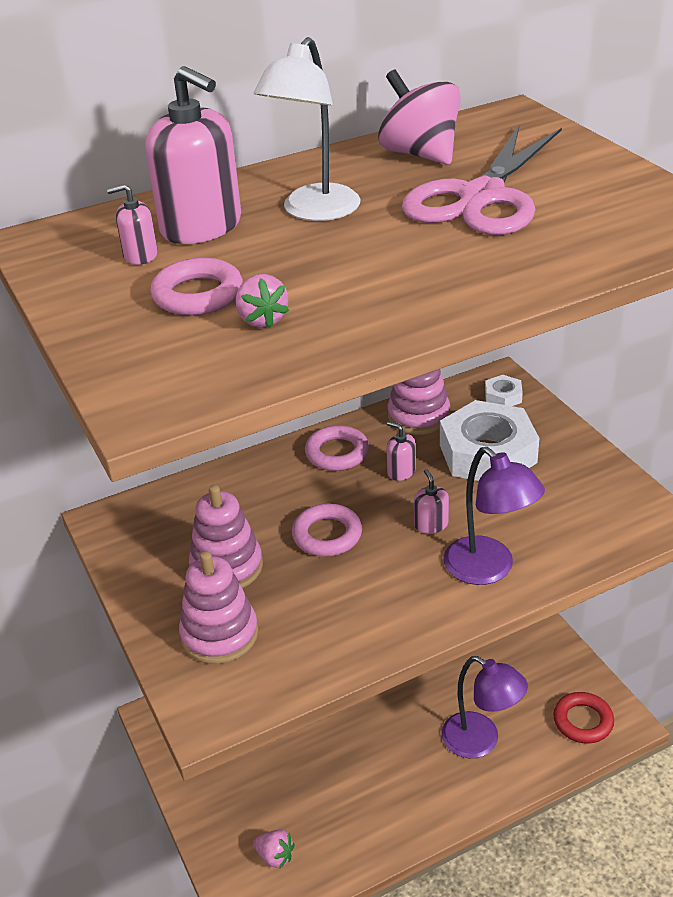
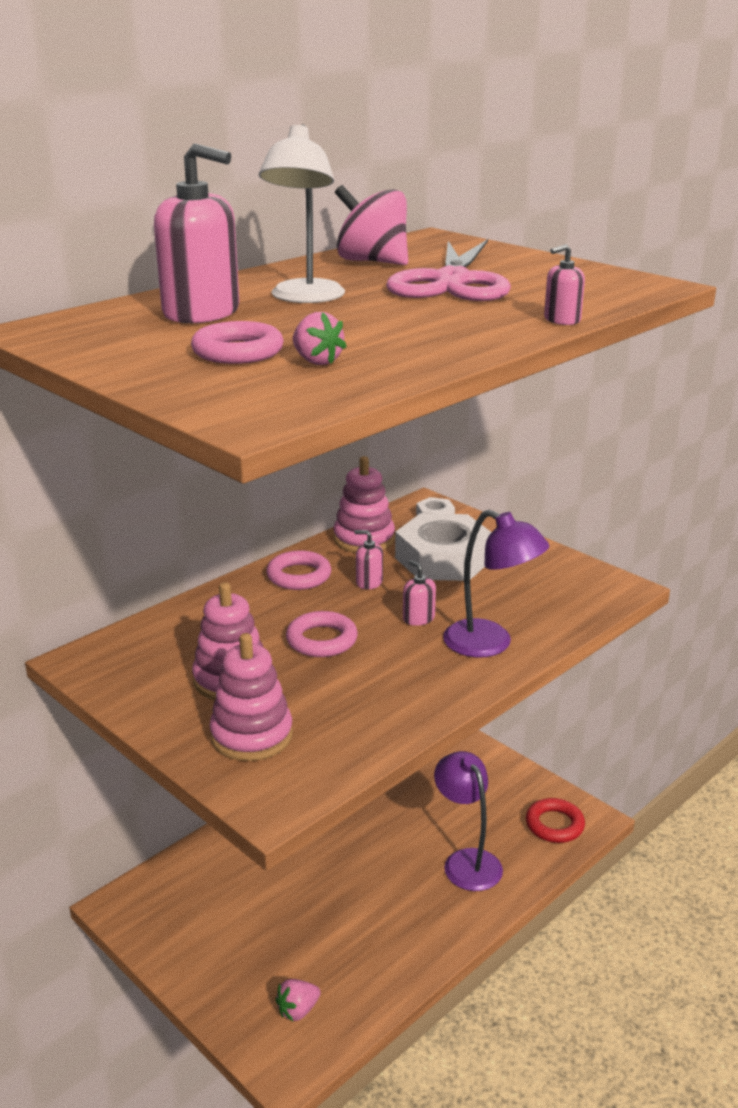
camera: 20 degrees left, 10 degrees down
pink soap dispenser [107,184,158,265] -> pink soap dispenser moved to [544,244,585,325]
pink strawberry [253,830,295,869] -> pink strawberry turned 135 degrees clockwise [275,979,321,1021]
purple lamp [441,656,528,758] -> purple lamp turned 135 degrees counterclockwise [434,751,503,891]

